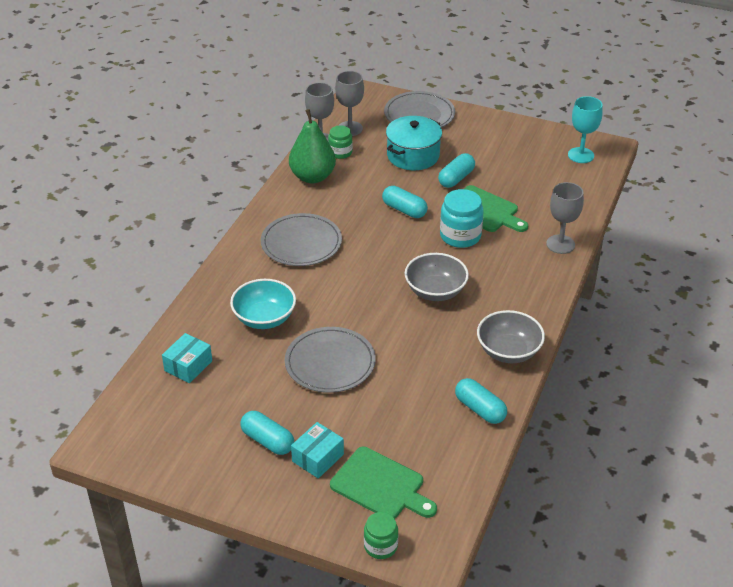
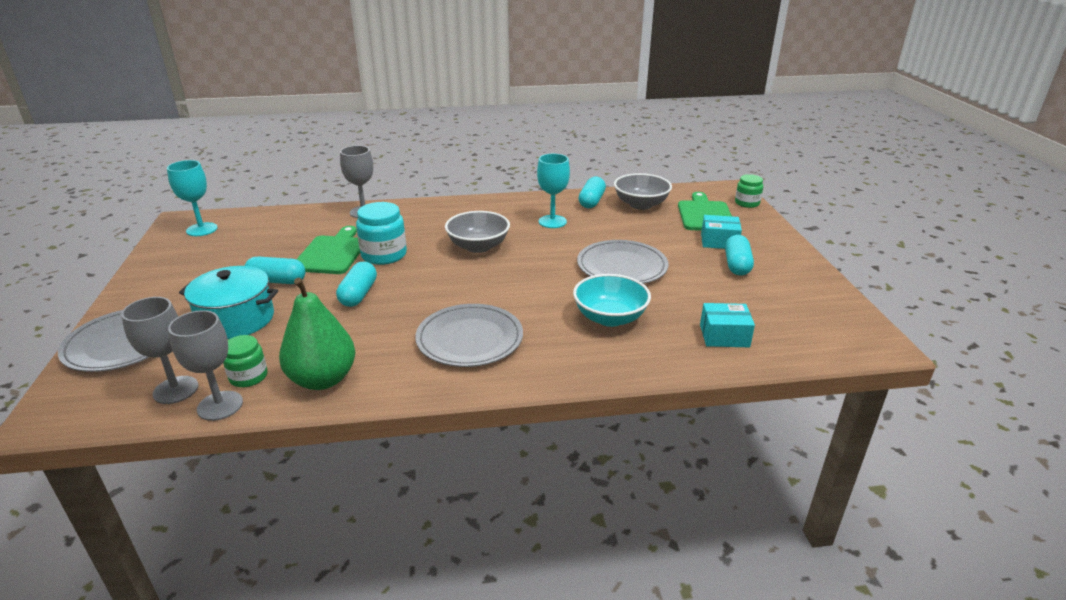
camera: 120 degrees left, 10 degrees down
grey bowl [477,310,545,363] -> grey bowl moved to [614,173,672,210]
none -> turquoise goblet [537,154,570,228]

